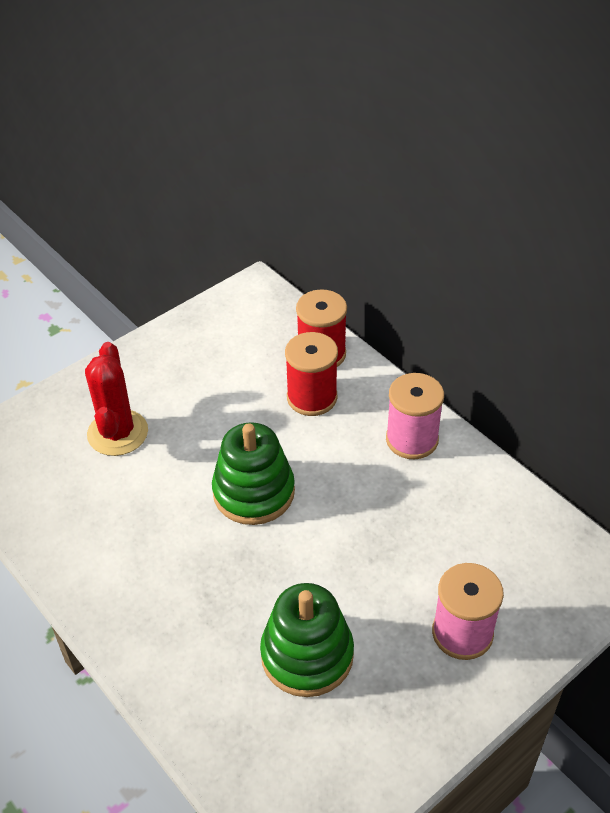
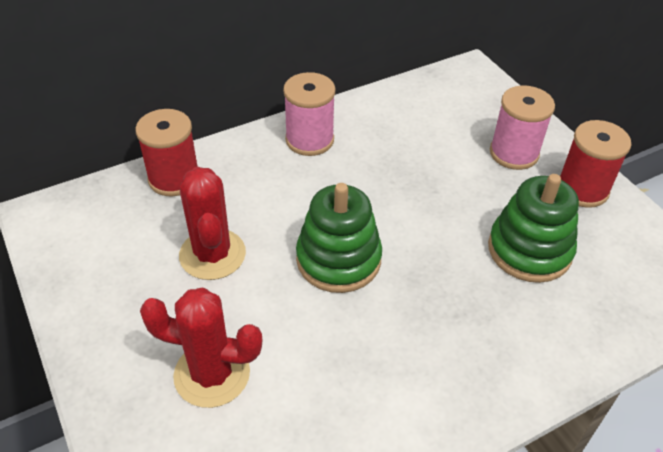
camera: 80 degrees left, 0 degrees up
red spool [285,332,338,416] -> red spool moved to [560,120,631,208]
none -> red cactus [179,167,246,280]

